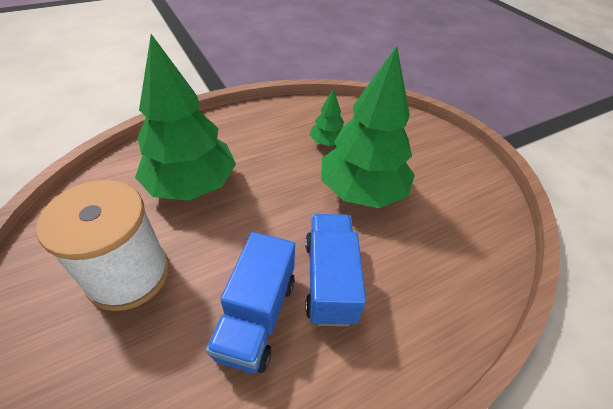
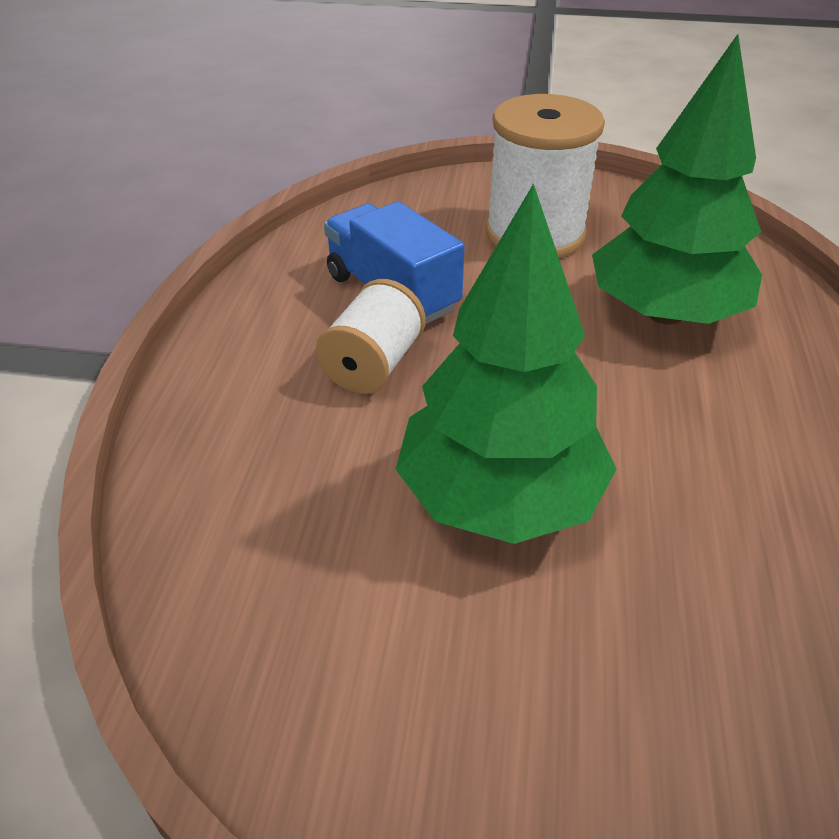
camera: 130 degrees right, 5 degrees down
blue truck [305,214,366,326] -> white spool [316,279,426,394]
green tree [310,88,344,146] -> none

